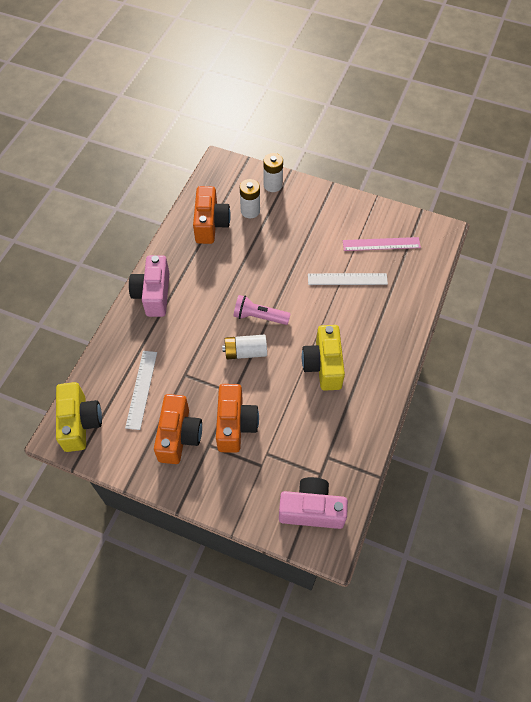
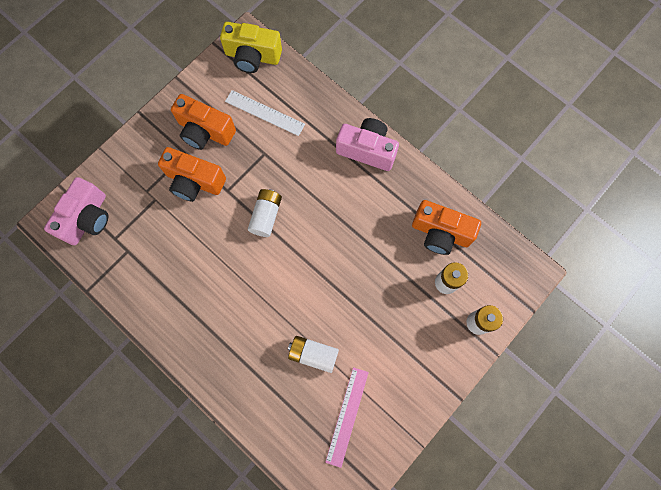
camera: 110 degrees right, 15 degrees up
pink flashlight [233,295,290,325] -> none
yellow camera [302,325,345,391] -> none
white ruler [308,273,388,285] -> white battery [288,336,339,373]

